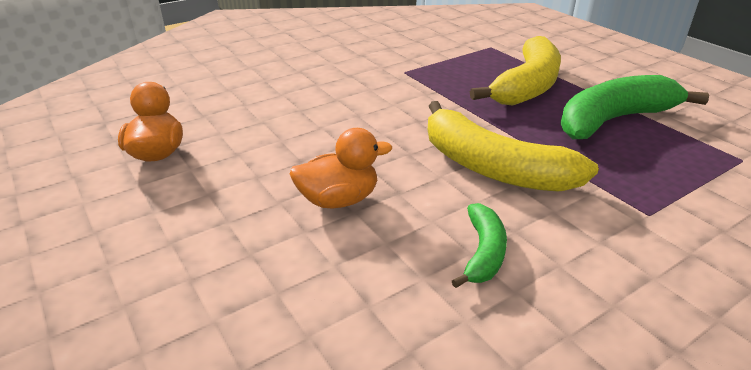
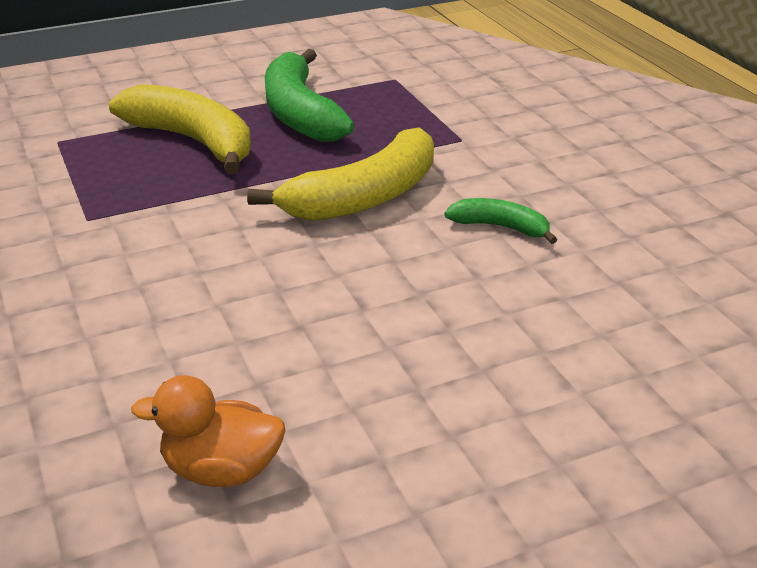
camera: 80 degrees left, 0 degrees up
orange duck [290,128,392,208] -> none

